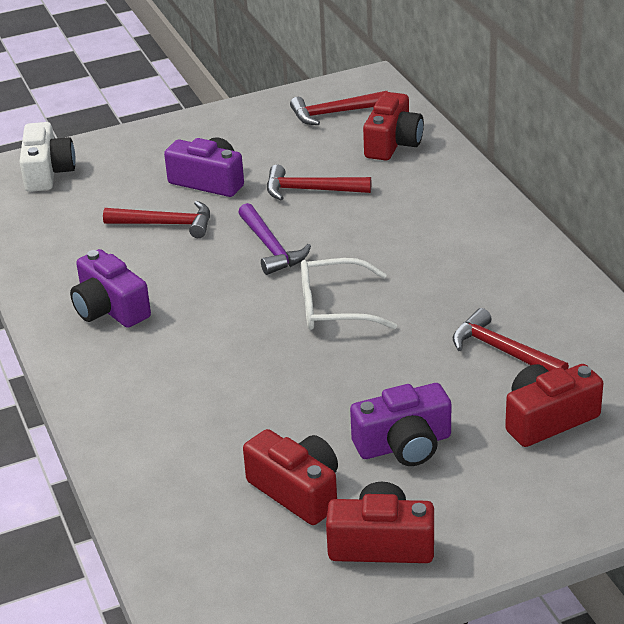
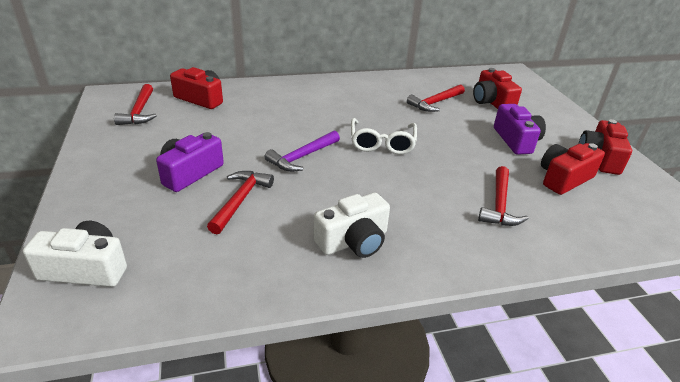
camera: 85 degrees left, 0 degrees up
purple camera [70,249,151,328] -> white camera [313,193,390,258]
purple hammer [238,203,311,275] -> purple hammer turned 150 degrees clockwise [265,130,340,172]
red hammer [267,165,371,200] -> red hammer moved to [478,166,529,226]

